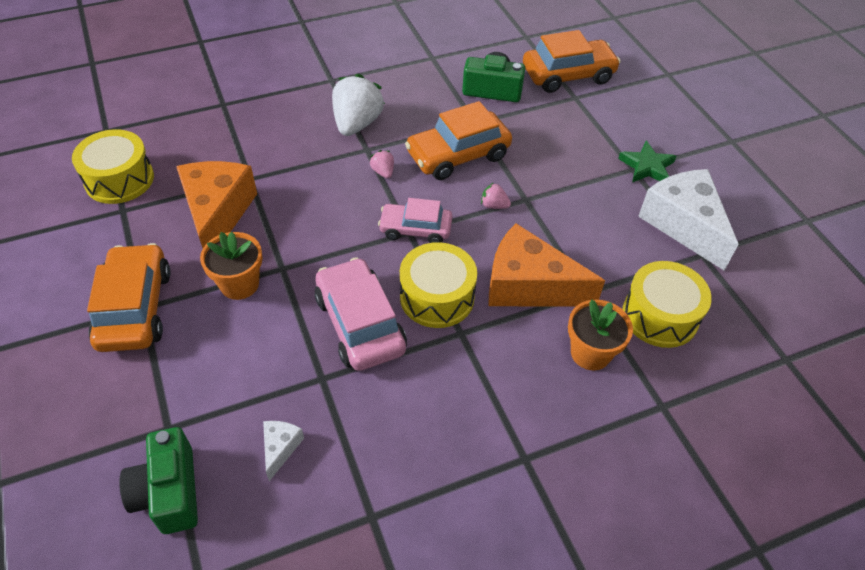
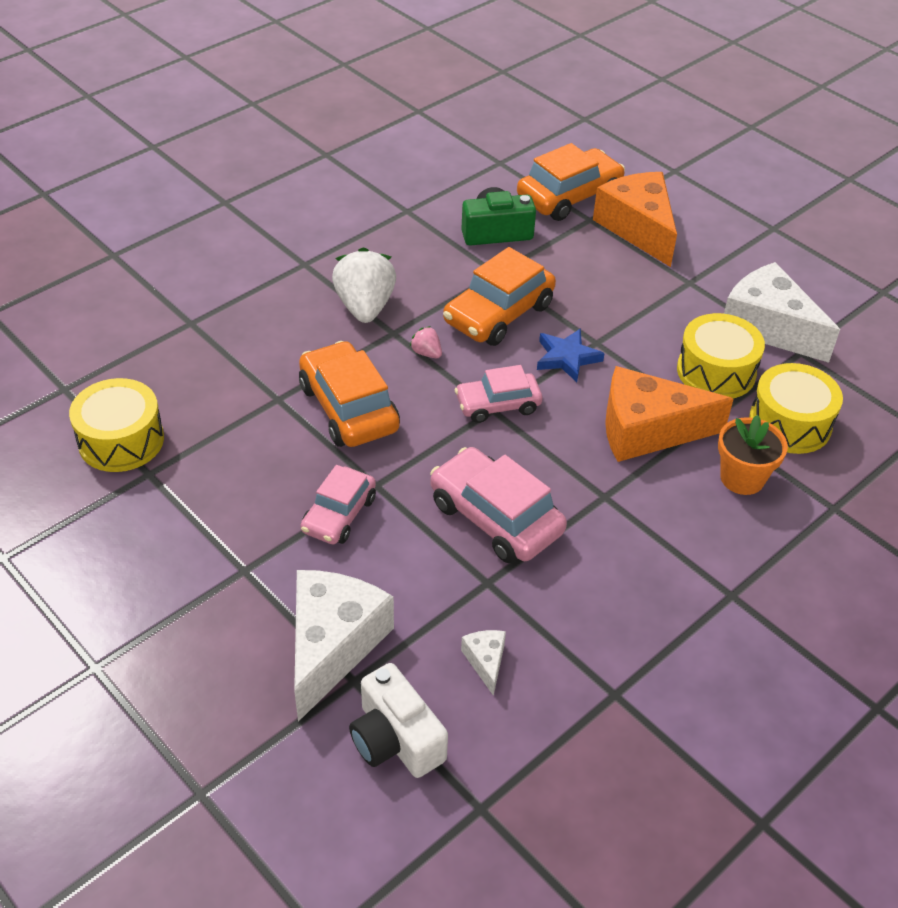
camera: 20 degrees left, 5 degrees down
orange car [87,243,171,352] -> orange car moved to [299,341,400,447]
green camera [119,427,198,534] -> white camera [349,663,448,778]
orange cheese [176,161,257,248] -> orange cheese moved to [593,172,677,267]
orange flower pot [200,232,262,300] -> pink car [300,465,376,544]
yellow drum [400,242,477,328] -> yellow drum moved to [677,313,765,398]
pink strawberry [481,182,511,209] -> blue star [537,328,605,382]
green star [618,141,676,182] -> none
none -> white cheese [294,570,394,722]

